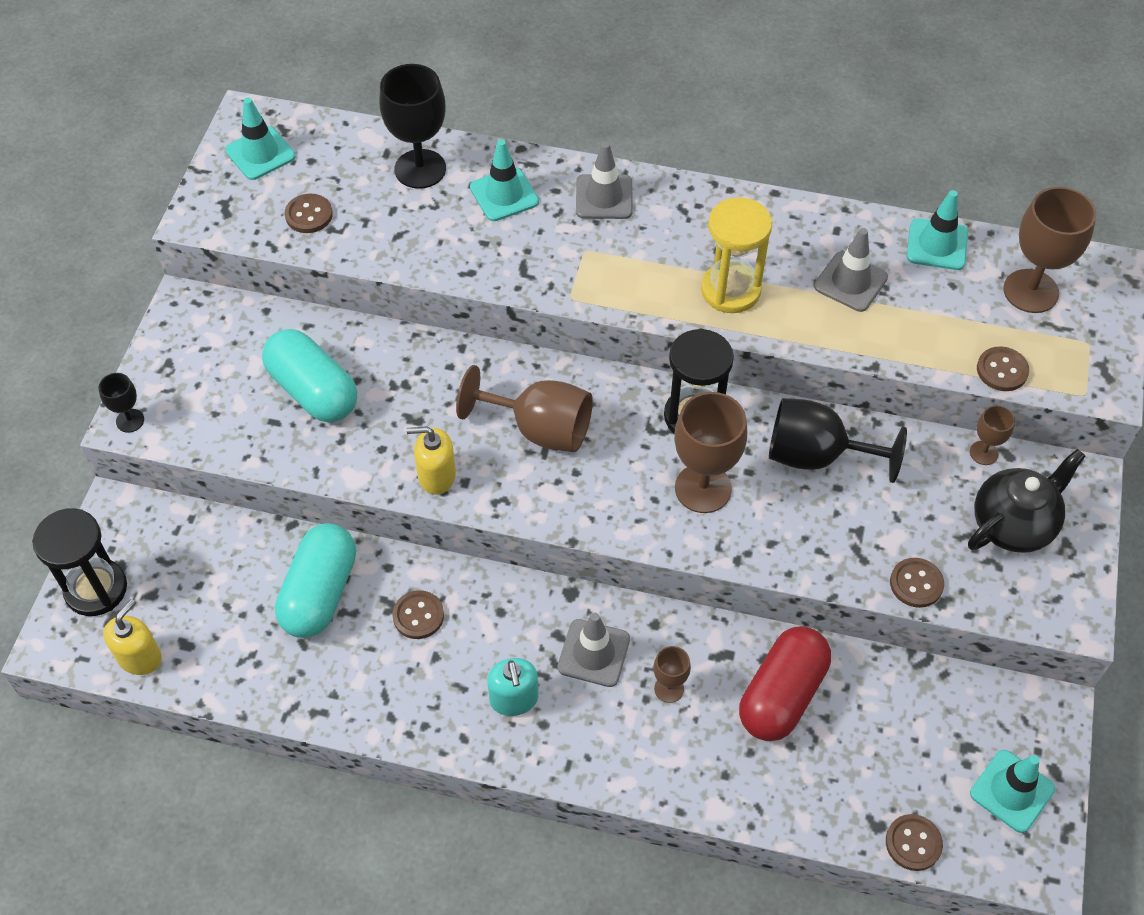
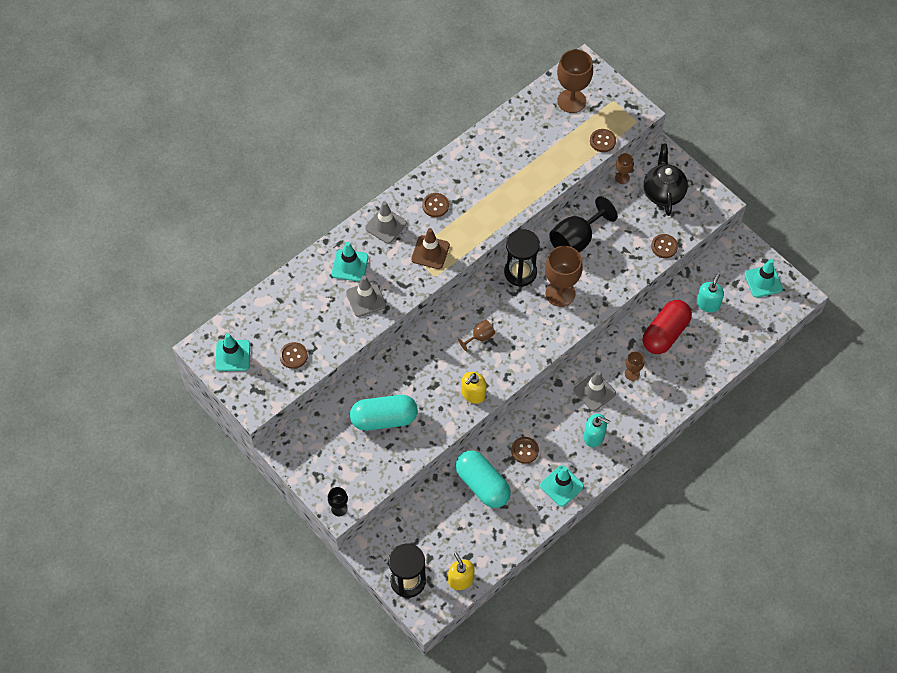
camera: 55 degrees left, 5 degrees up
black goblet [379,64,446,189] -> none
brown goblet [456,365,593,452] -> brown goblet [458,320,495,352], size x0.51
yellow hourglass [701,197,772,313] -> none
red capsule [739,626,831,741] -> red capsule turned 60 degrees clockwise [643,300,692,354]
grey traffic cone [814,228,888,312] -> grey traffic cone moved to [346,276,386,317]
brown button [886,814,943,871] -> brown button moved to [422,193,449,217]
turquoise traffic cone [907,190,968,270] -> turquoise traffic cone moved to [540,465,584,507]
none -> brown traffic cone [411,228,450,269]
none -> turquoise soap dispenser [696,273,724,313]

